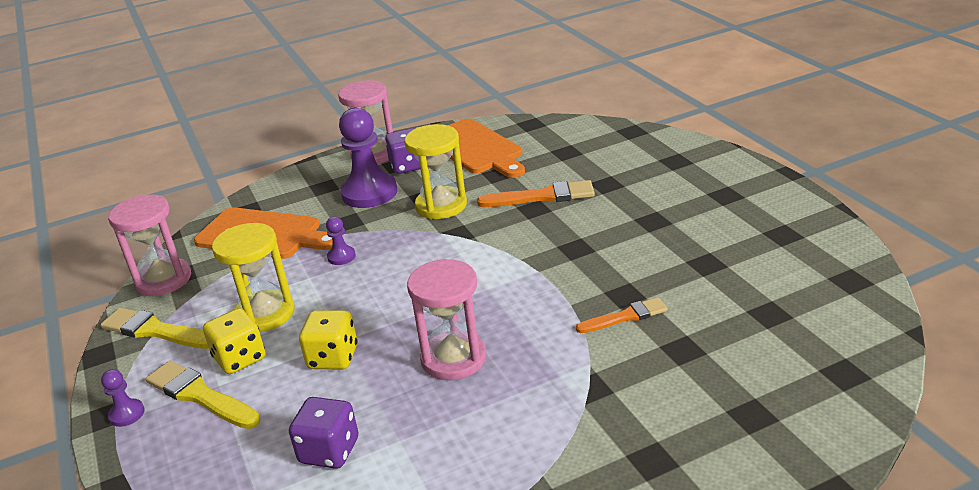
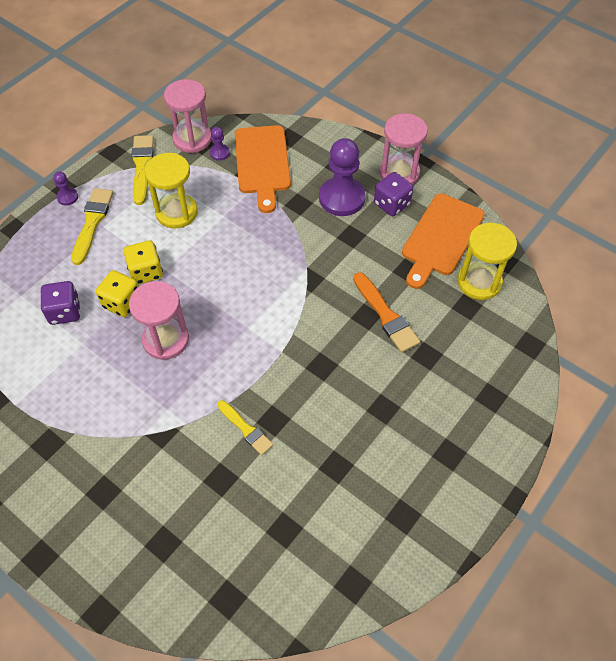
camera: 60 degrees right, 25 degrees up
yellow dice [203,308,266,374] -> yellow dice moved to [96,270,139,317]
purple pawn [326,217,356,265] -> purple pawn moved to [210,127,230,161]
yellow hourglass [404,124,467,219] -> yellow hourglass moved to [458,223,517,300]
orange brush [576,297,667,333] -> yellow brush [217,400,273,455]

